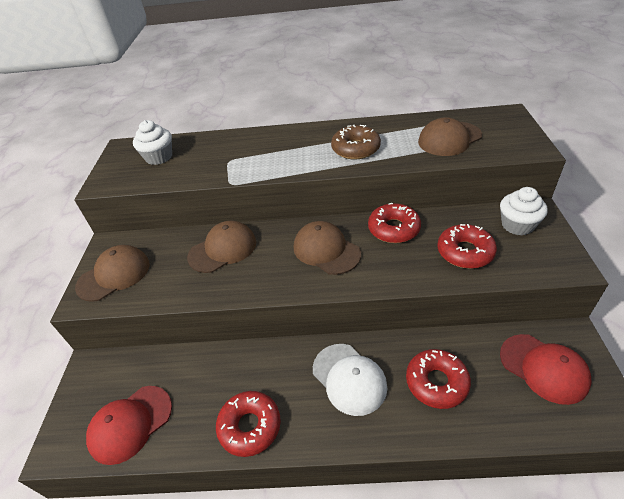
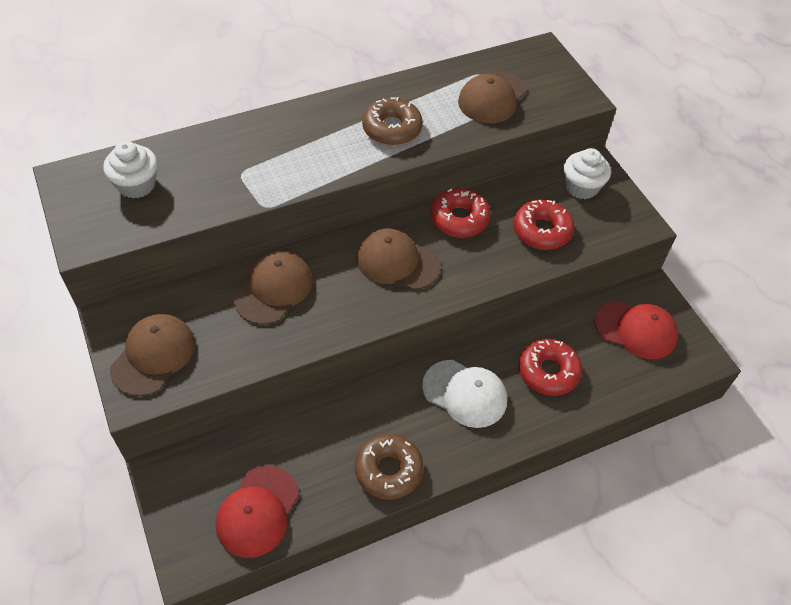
camera: 30 degrees left, 10 degrees up
red donut [216,391,281,457] -> brown donut [355,434,423,500]

